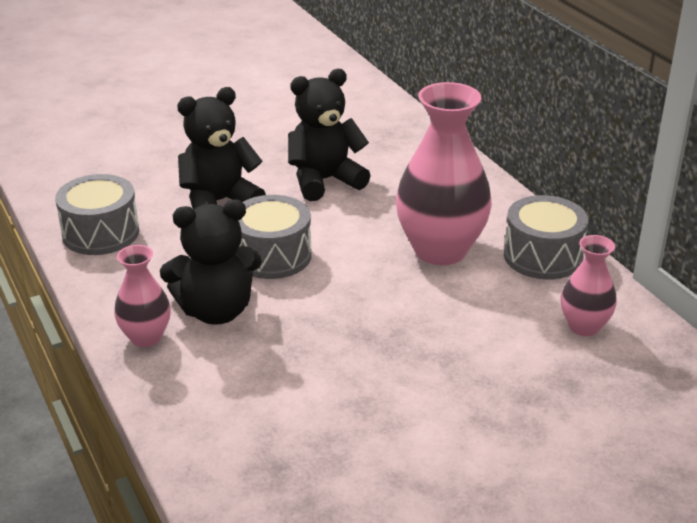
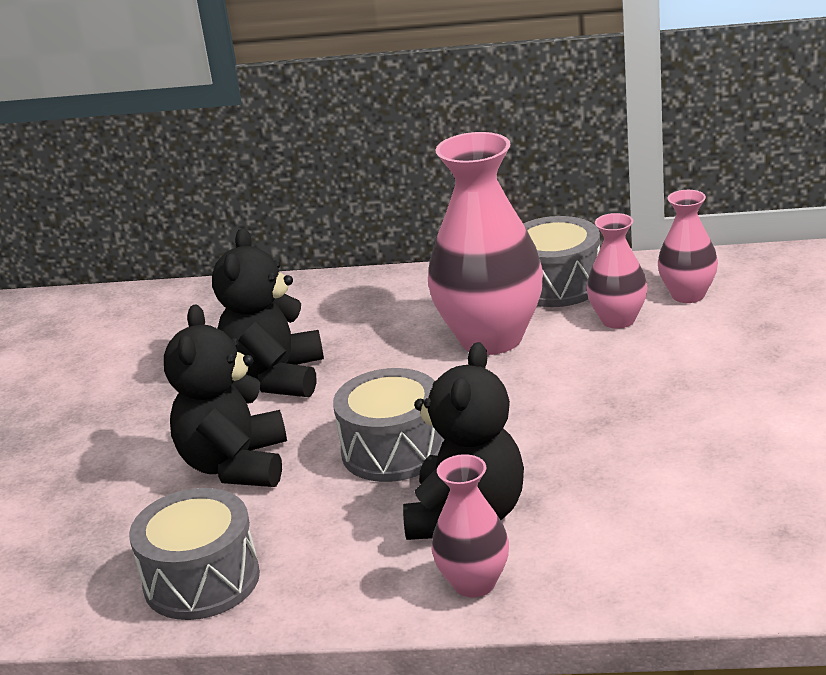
camera: 55 degrees left, 5 degrees down
none -> pink vase [587,213,647,329]

